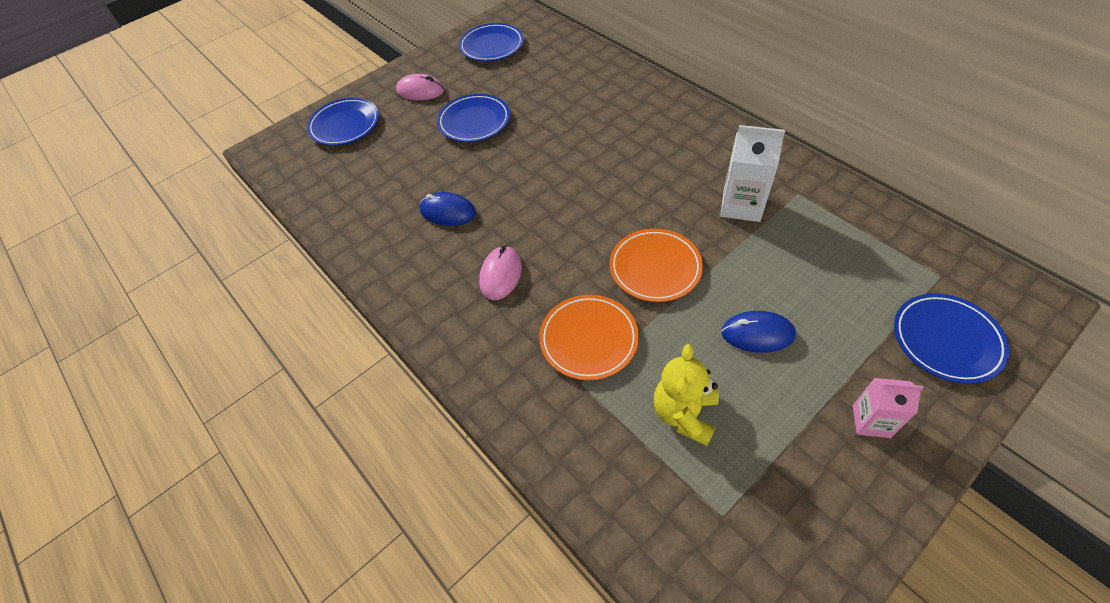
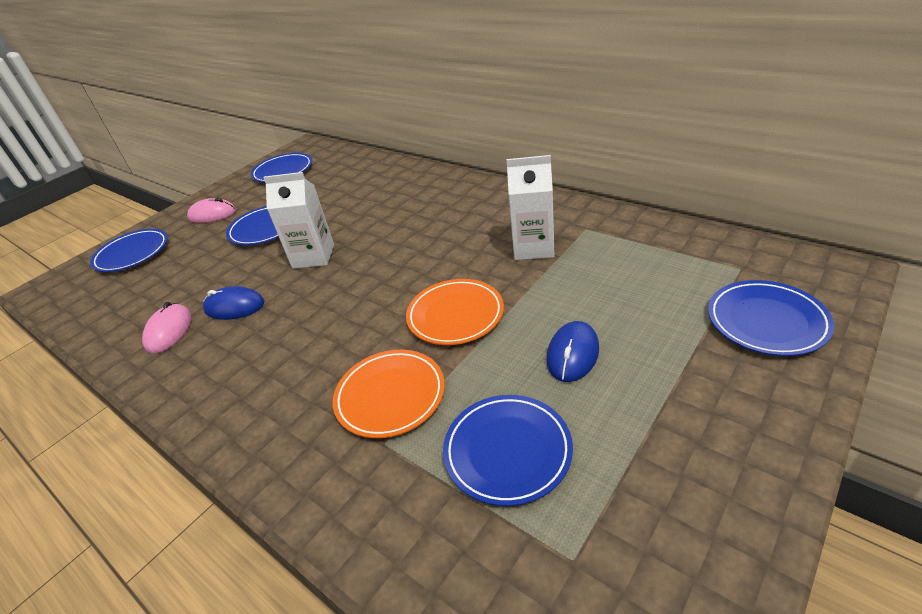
camera: 10 degrees left, 15 degrees down
pink mouse [479,245,522,300] -> pink mouse moved to [142,302,191,353]
yellow teddy bear [654,344,719,446] -> blue plate [443,395,573,506]
blue mouse [721,311,796,353] -> blue mouse turned 60 degrees counterclockwise [546,321,599,382]
pink carton [853,378,923,438] -> none
none -> white carton [263,172,334,269]

